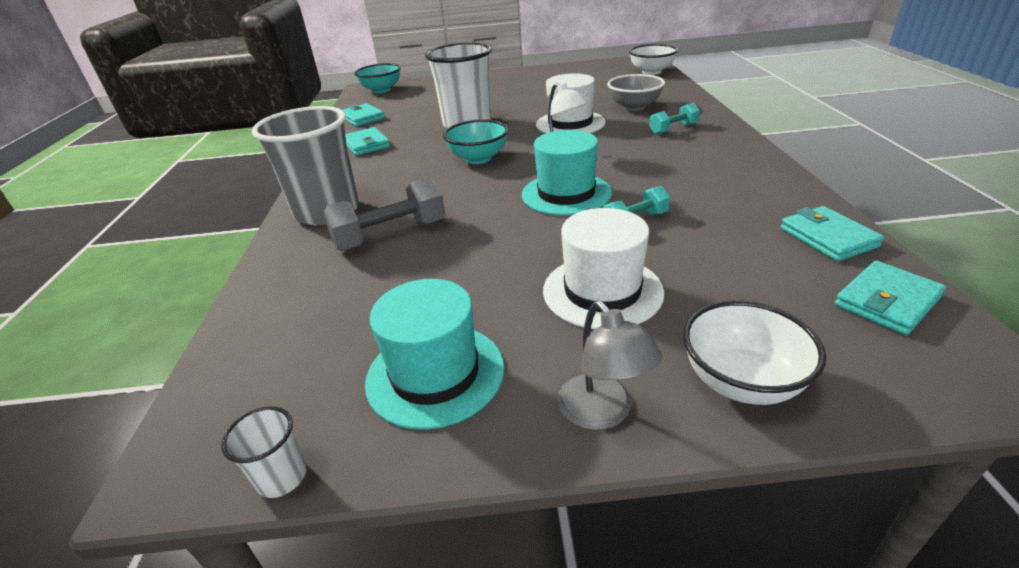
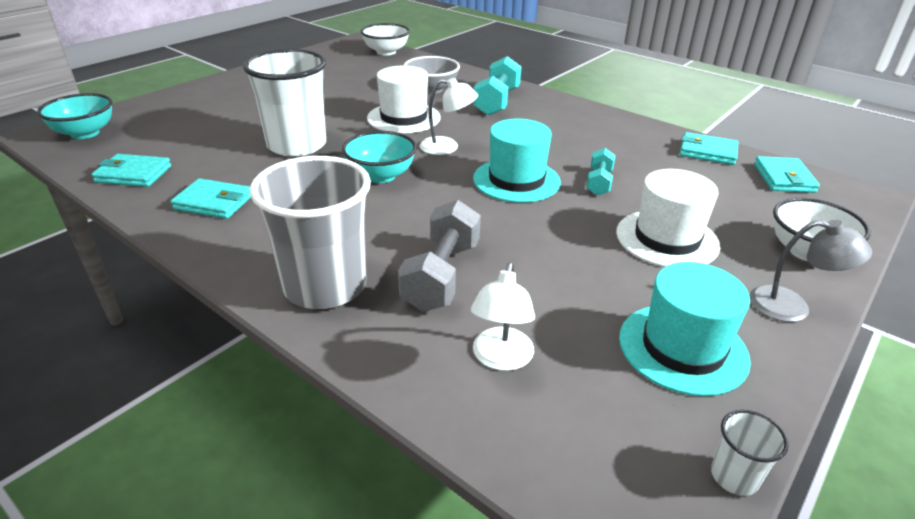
camera: 50 degrees left, 0 degrees up
turquoise dumbbell [649,103,700,135] -> turquoise dumbbell [473,56,522,116], size x1.71
none -> white lamp [471,262,535,371]

